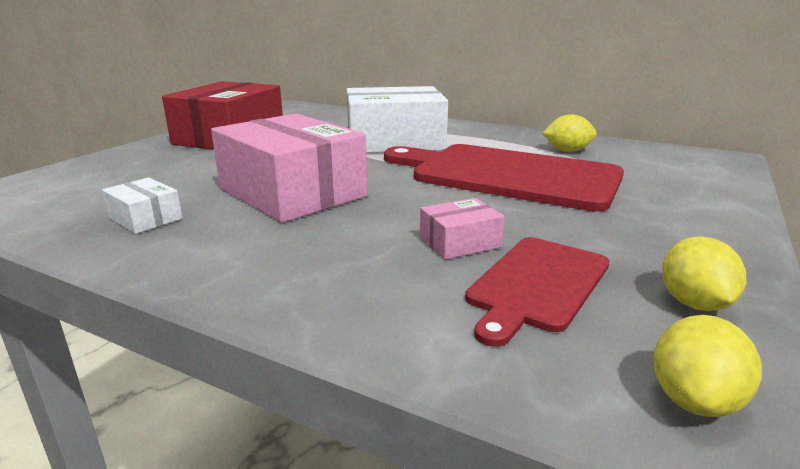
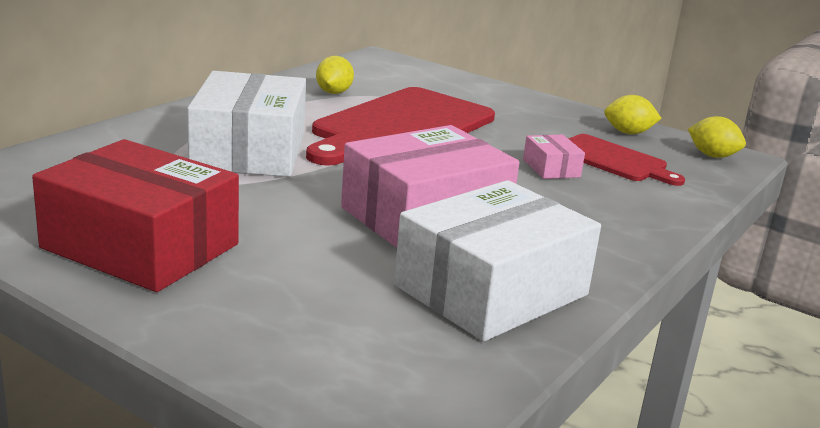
camera: 85 degrees left, 0 degrees up
white box [102,178,183,234] -> white box [394,180,601,341], size x2.29

